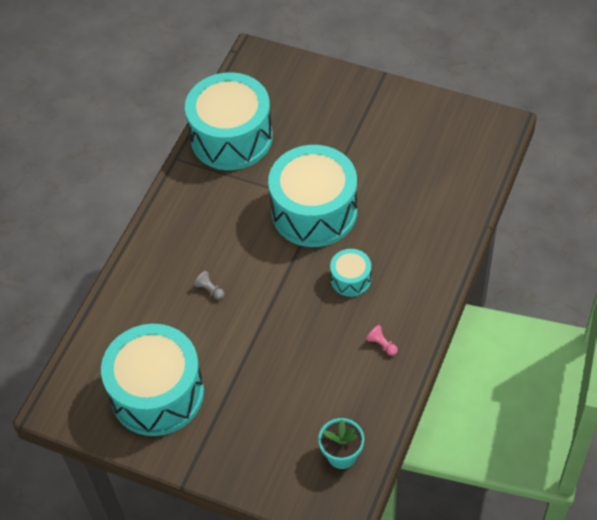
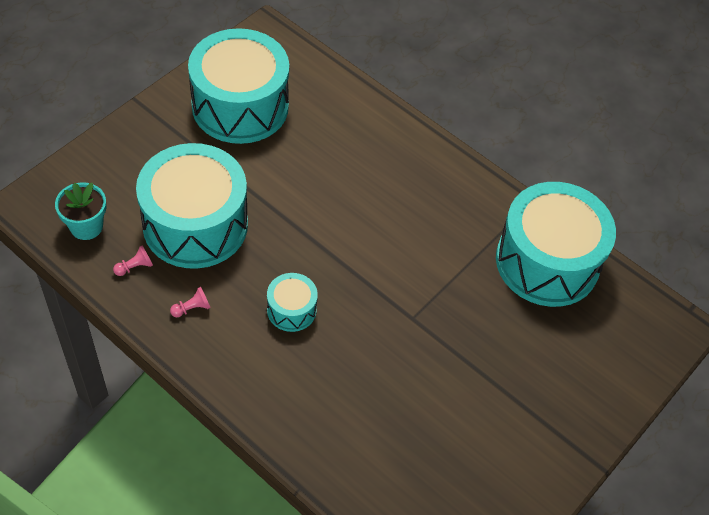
camera: 100 degrees right, 0 degrees up
grey pawn [194,271,224,299] -> none
turquoise drum [268,145,357,247] -> turquoise drum moved to [136,143,248,269]
none -> pink pawn [113,245,153,276]

